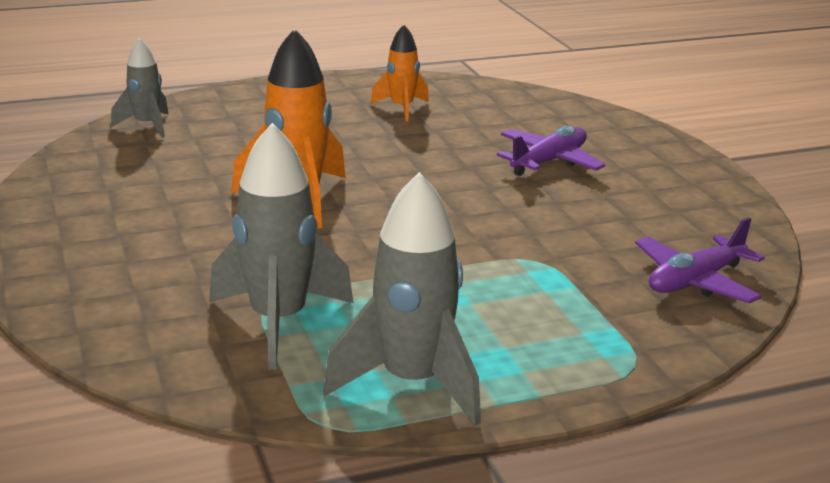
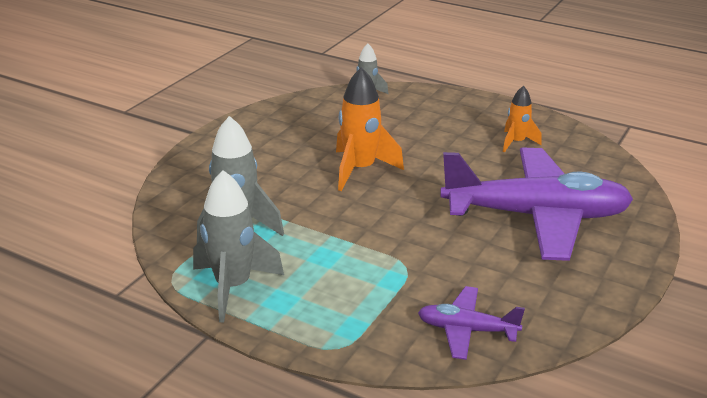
camera: 50 degrees right, 5 degrees up
purple plane [497,126,605,176] -> purple plane [440,147,633,261], size x2.18

